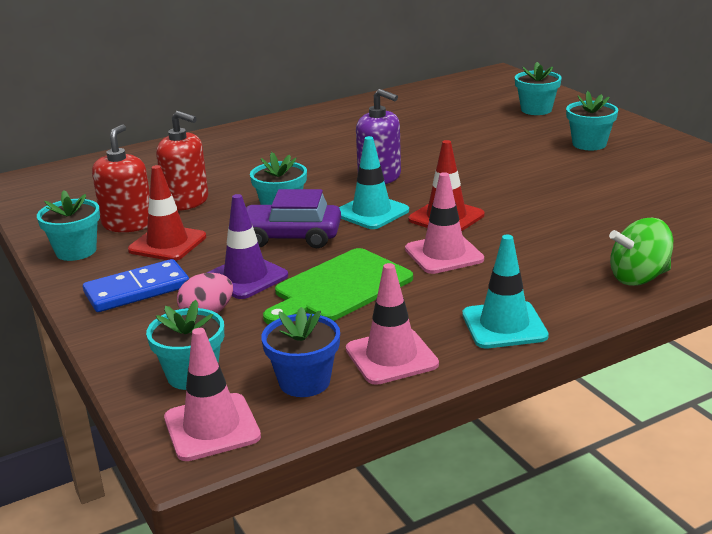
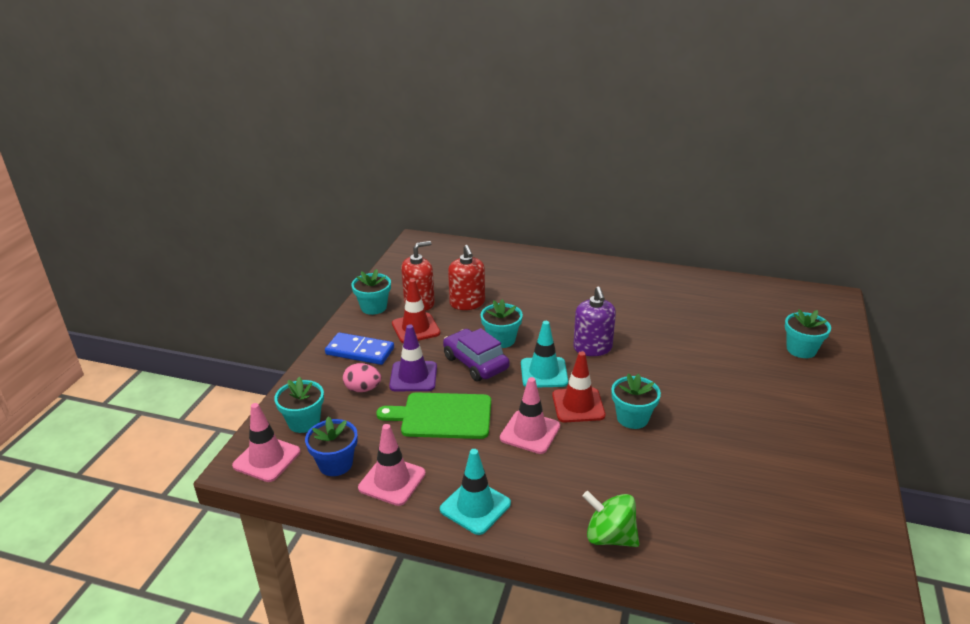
camera: 45 degrees right, 5 degrees up
turquoise flower pot [566,91,618,150] -> turquoise flower pot moved to [611,373,661,429]

